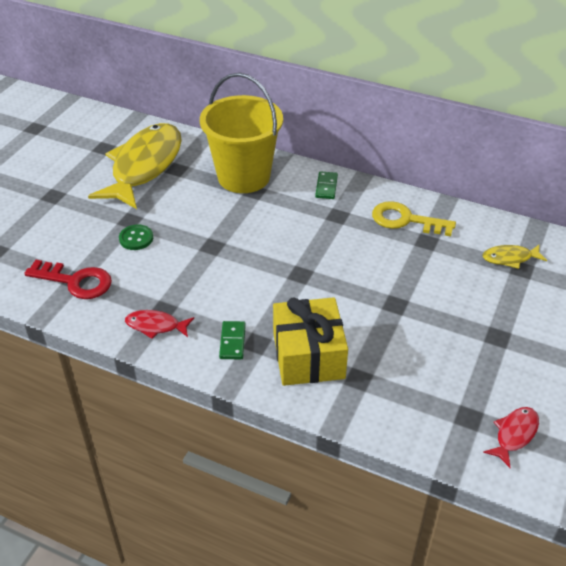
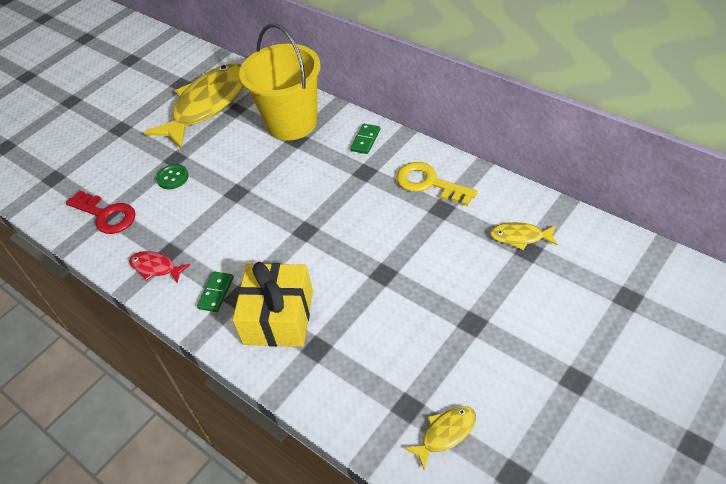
camera: 20 degrees right, 5 degrees up
red fish [483,407,539,468] -> yellow fish [404,406,476,471]

